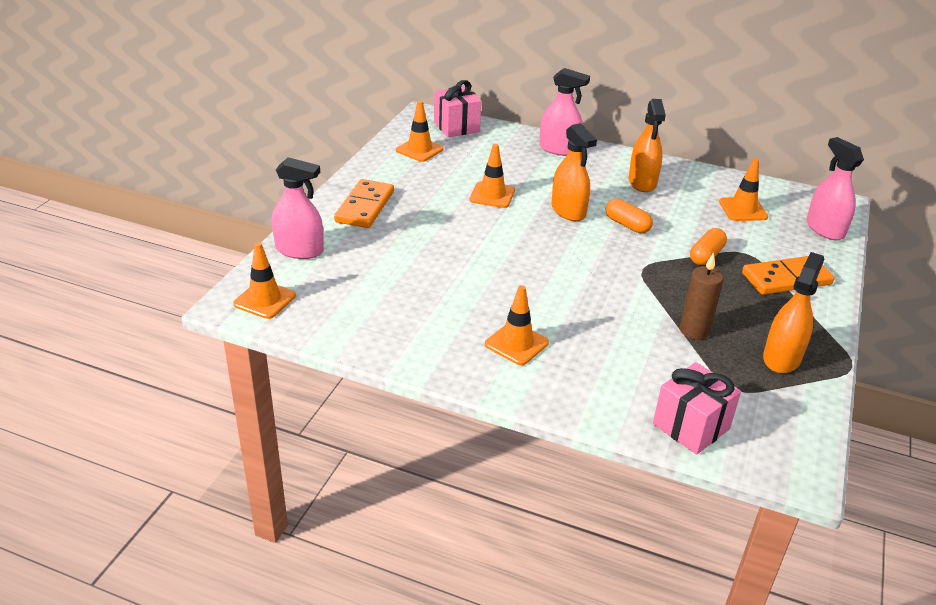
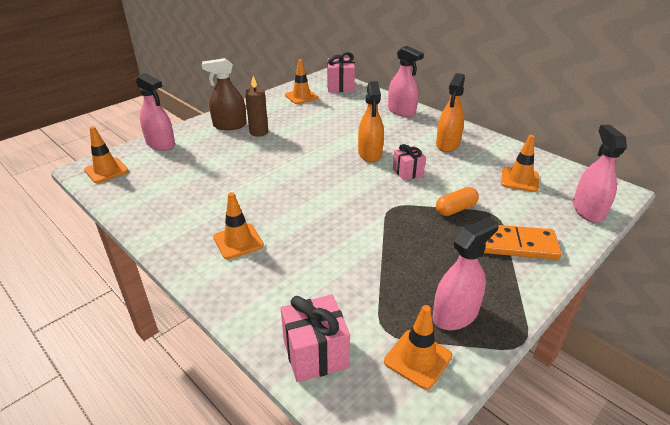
camera: 25 degrees right, 0 degrees up
orange domino [334,179,394,228] -> brown spray bottle [202,58,247,130]
orange traffic cone [470,144,515,208] -> orange traffic cone moved to [384,305,452,390]
orange capsule [606,199,653,233] -> pink gift [393,144,426,181]
brown candle [680,253,724,340] -> brown candle moved to [245,76,268,136]
orange spray bottle [763,252,824,374] -> pink spray bottle [433,217,499,330]

